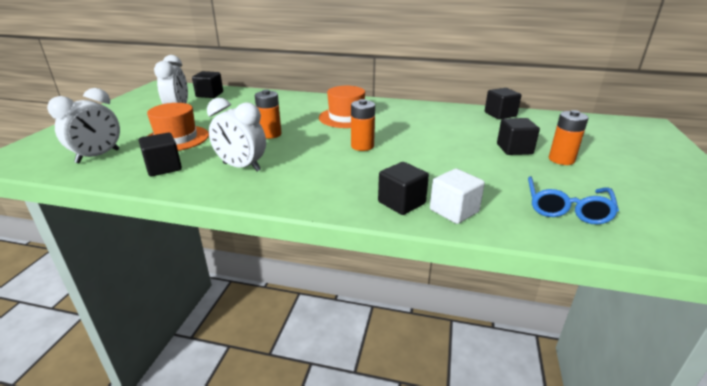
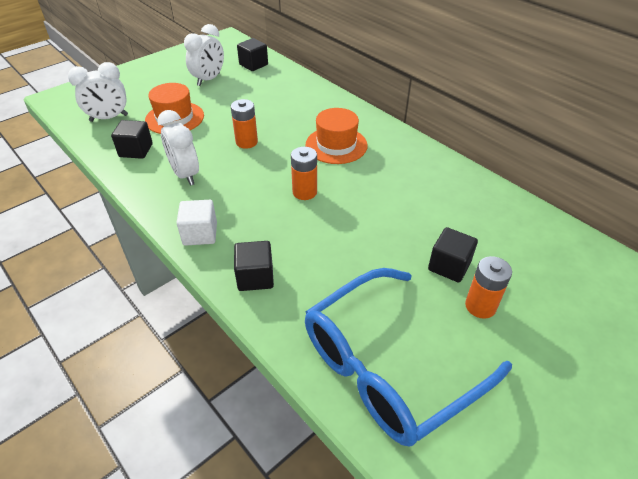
camera: 35 degrees right, 15 degrees up
white cube [430,169,485,224] -> white cube moved to [177,200,217,246]
black cube [485,88,521,119] -> none
blue glasses [528,176,619,225] -> blue glasses [305,268,512,446], size x1.91

